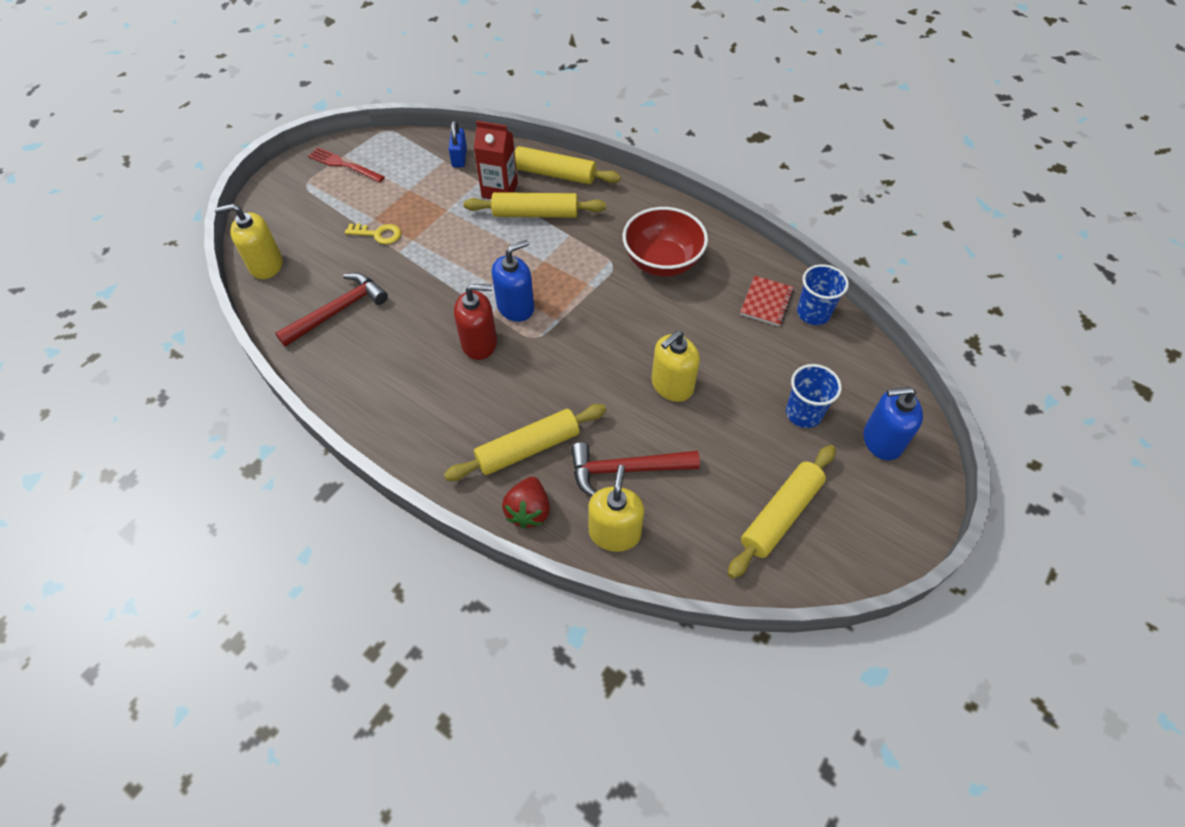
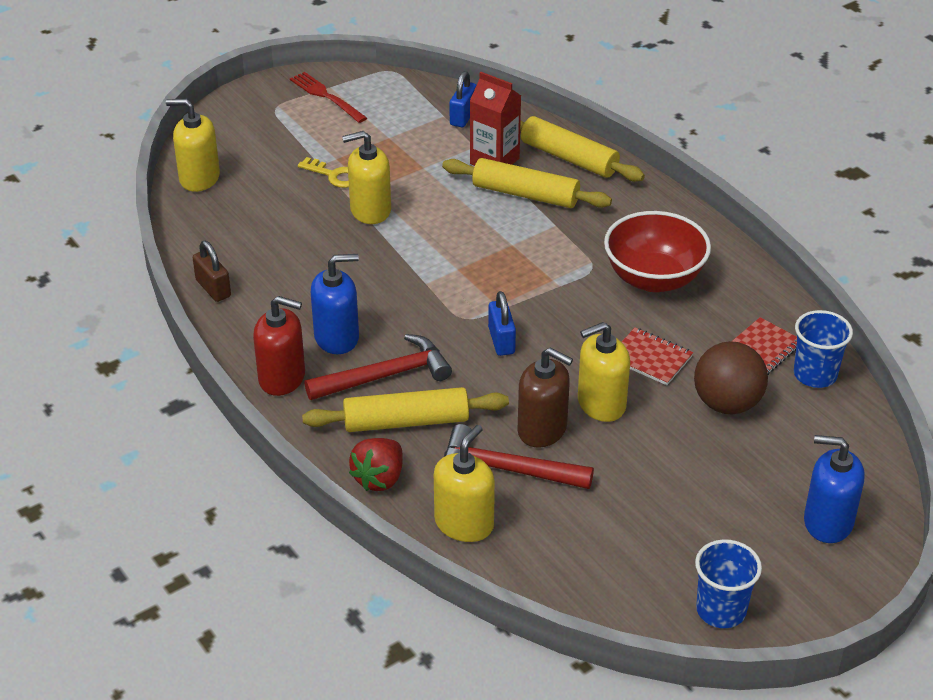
camera: 20 degrees right, 15 degrees down
red hammer [275,273,388,347] -> red hammer moved to [304,334,452,400]
red soap dispenser [454,284,497,360] -> red soap dispenser moved to [253,296,305,396]
blue soap dispenser [492,240,534,322] -> blue soap dispenser moved to [311,254,359,354]
yellow rolling pin [728,445,836,579] -> none
blue cup [786,364,842,428] -> blue cup moved to [695,539,762,628]
none -> brown padlock [193,241,231,302]
none -> yellow soap dispenser [342,131,391,224]
none -> blue padlock [488,291,516,356]
none -> brown soap dispenser [517,347,573,448]
none -> red notebook [622,327,693,385]
none -> brown ball [694,341,768,414]

